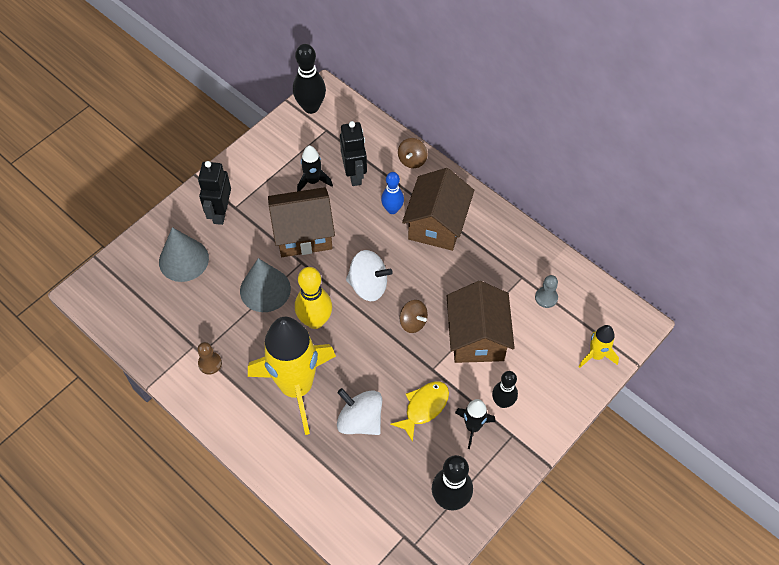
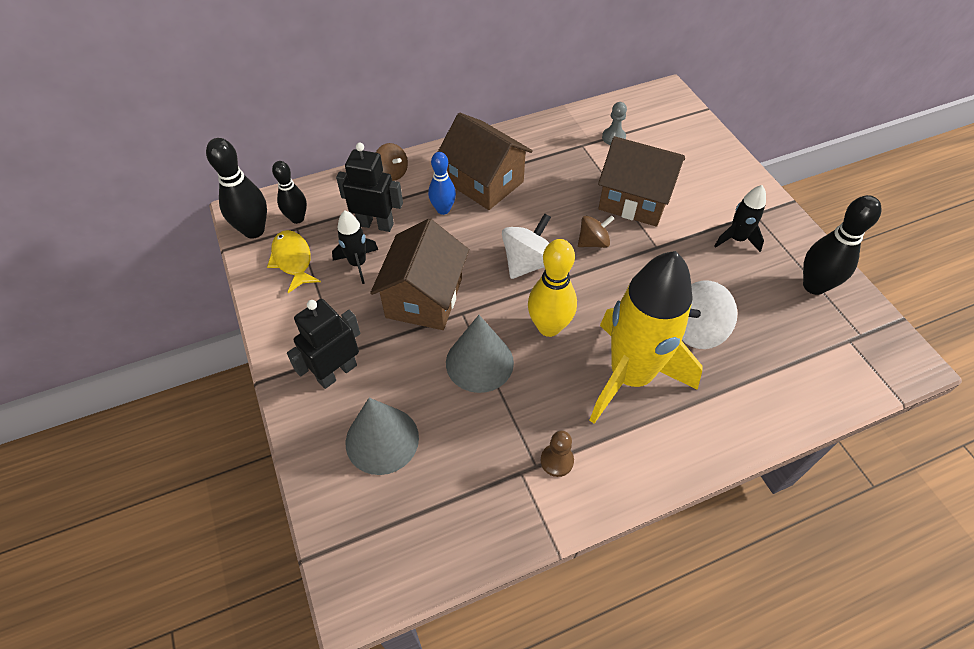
camera: 65 degrees left, 5 degrees down
black robot [198,161,231,225] -> black robot turned 105 degrees clockwise [287,299,360,389]
yellow fish [390,381,449,442] -> yellow fish moved to [267,230,321,293]
black bowling pin [492,371,518,408] -> black bowling pin moved to [272,161,307,224]
yellow rocket [579,325,619,368] -> none

